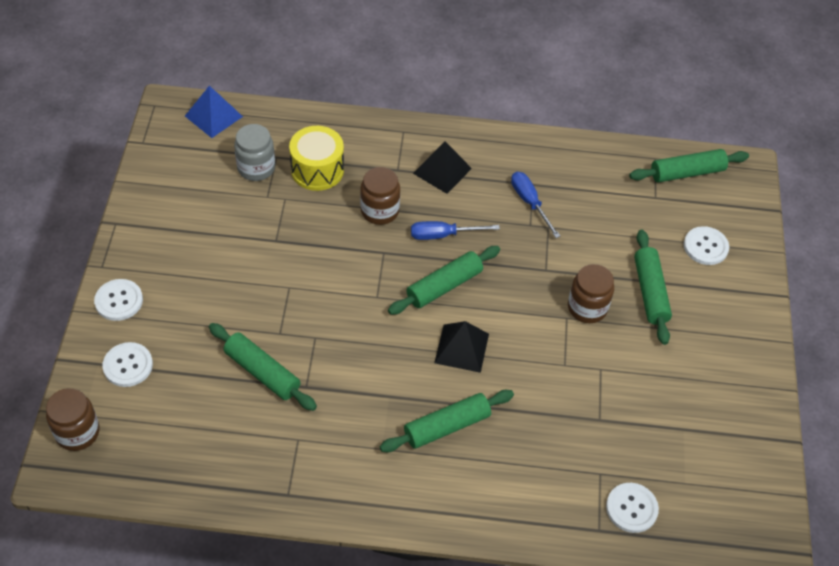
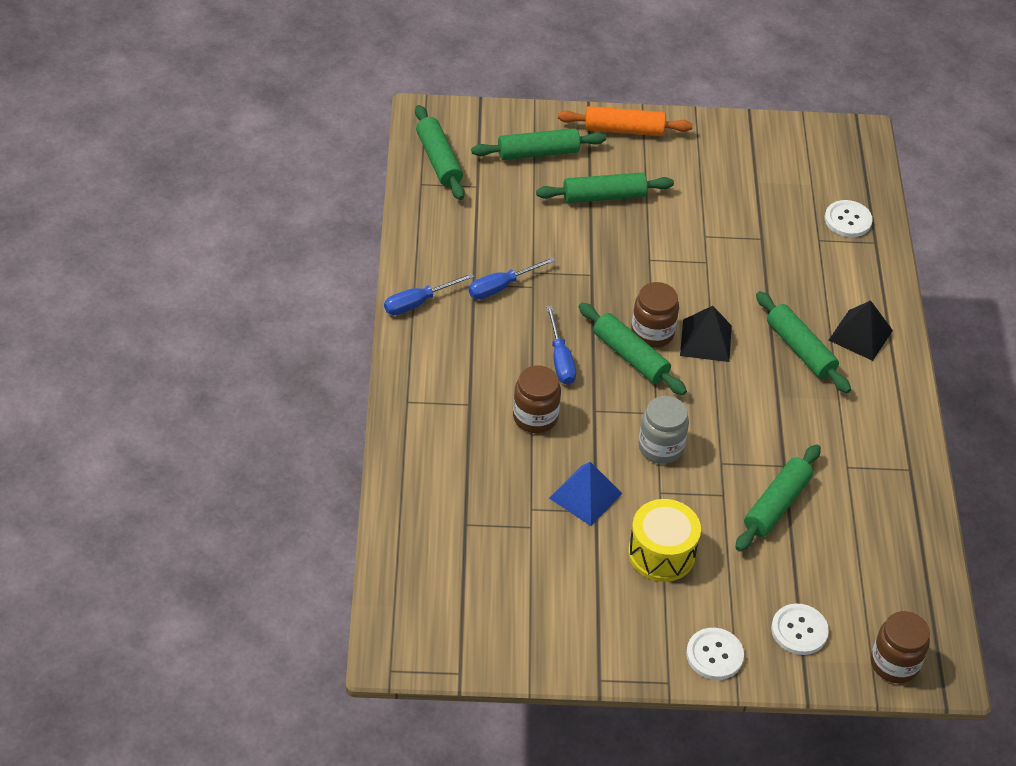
camera: 95 degrees left, 5 degrees down
blue pyramid [185,86,243,138] -> blue pyramid moved to [549,462,623,526]
grey jar [234,124,275,181] -> grey jar moved to [638,396,689,464]
yellow drum [289,126,344,191] -> yellow drum moved to [628,499,701,582]
black pyramid [413,141,472,194] -> black pyramid moved to [829,300,893,361]
brown jar [568,264,614,323] -> brown jar moved to [631,282,679,348]
white button [684,226,729,265] -> green rolling pin [471,128,606,160]
none -> blue screwdriver [384,273,474,315]
none -> orange rolling pin [558,106,693,136]

